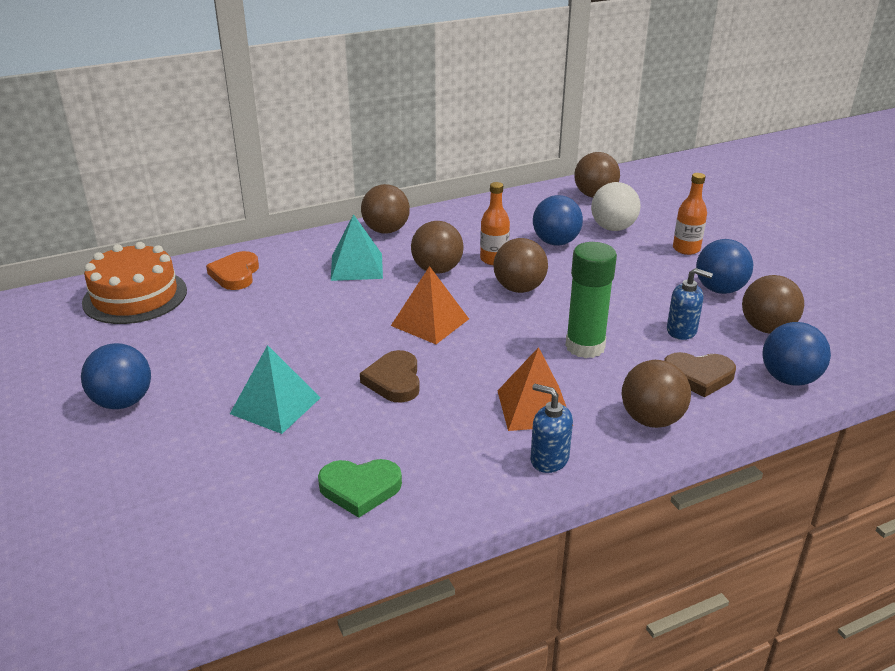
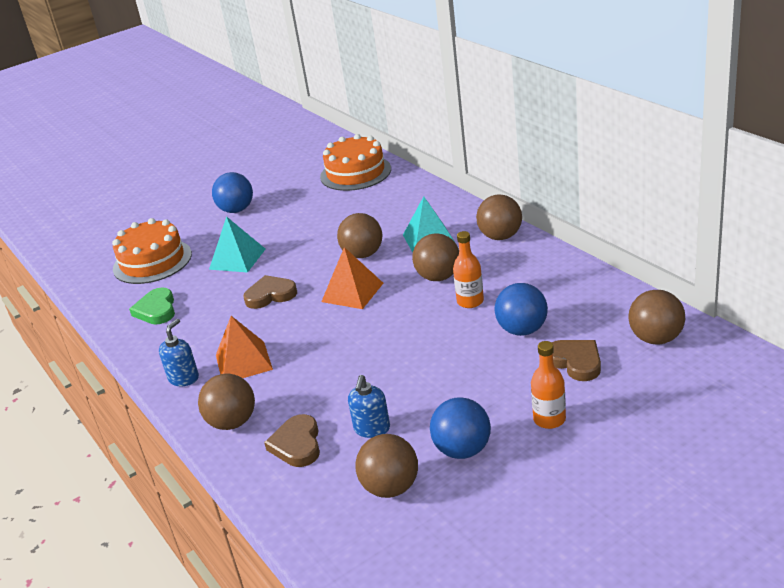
camera: 85 degrees right, 0 degrees up
orange heart [206,251,259,290] -> none
brown ball [493,238,548,293] -> brown ball moved to [337,213,382,258]
green glue stick [565,242,617,358] -> none
white ball [591,182,641,231] -> brown heart [551,340,601,381]
blue ball [763,322,831,386] -> none
none -> orange cake [112,218,192,284]

